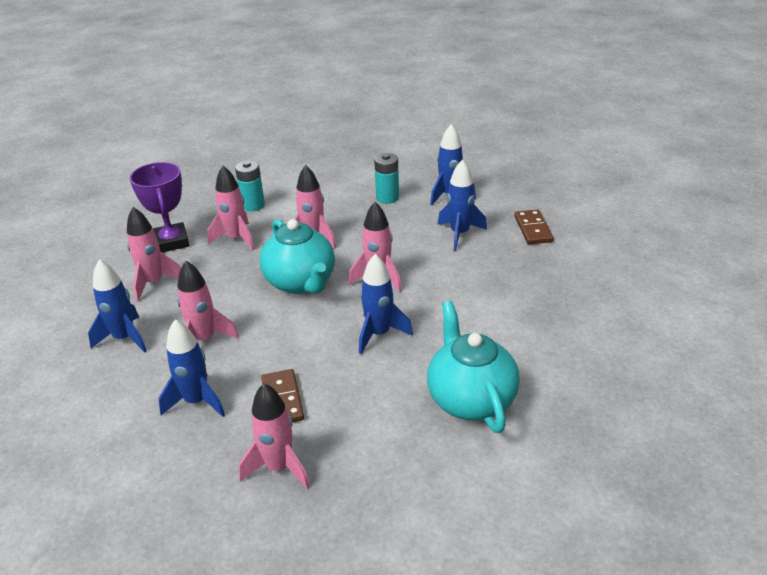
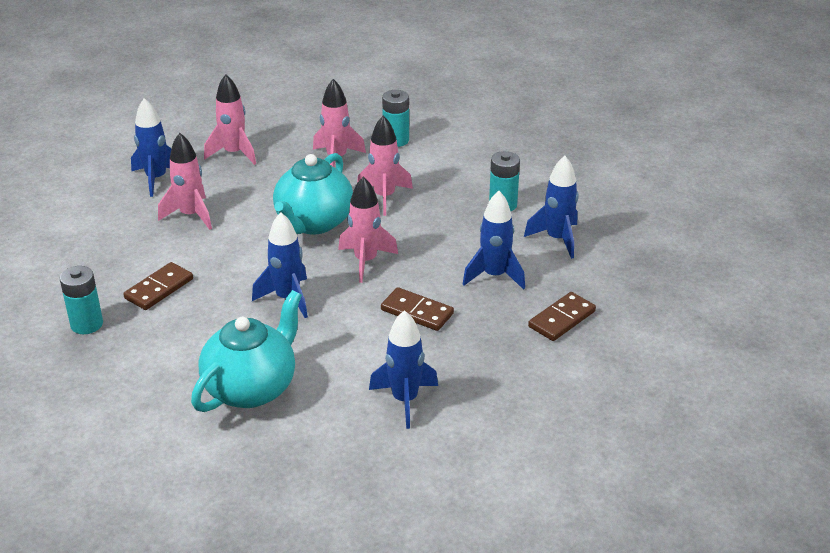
camera: 50 degrees right, 0 degrees up
purple trophy [130,162,189,252] -> none
blue rocket [159,319,225,417] -> blue rocket moved to [369,310,438,429]
pink rocket [239,383,310,489] -> turquoise battery [59,266,103,334]
none -> brown domino [381,287,454,331]

